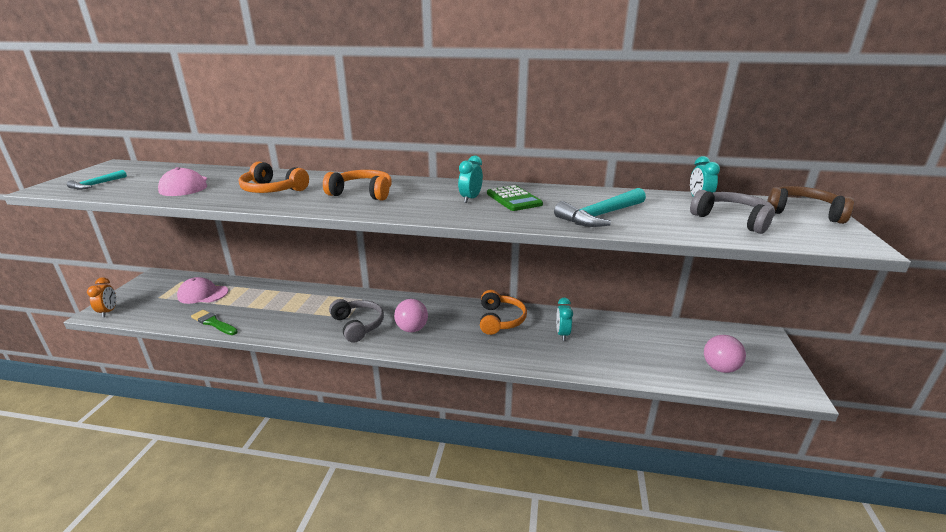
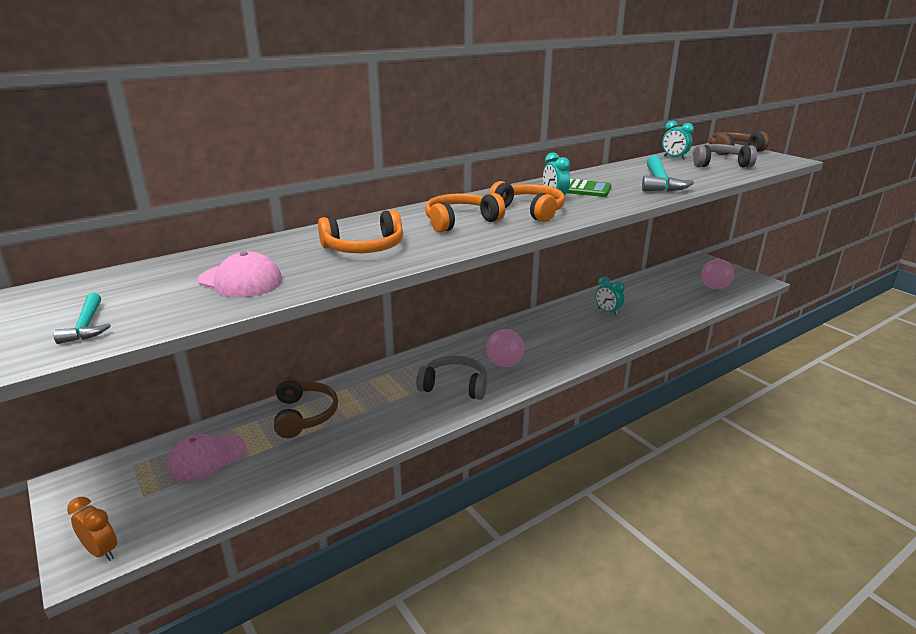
camera: 45 degrees left, 0 degrees up
green brush [191,310,238,335] -> none
orange headphones [480,290,527,335] -> orange headphones moved to [489,181,565,222]
none -> brown headphones [274,377,338,438]

